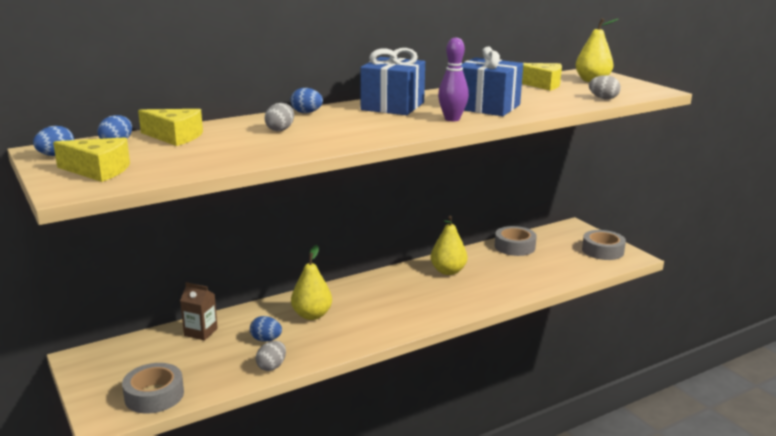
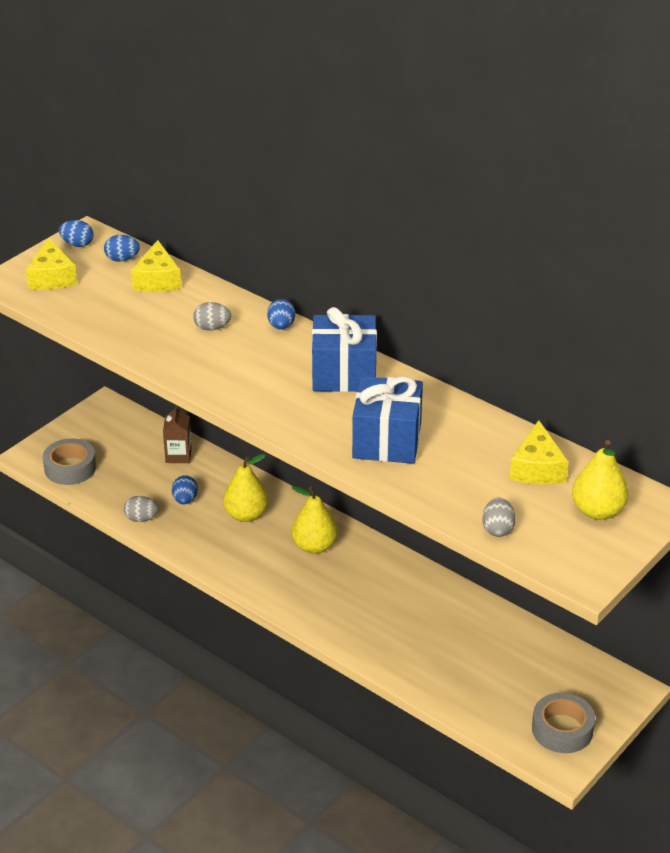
camera: 70 degrees right, 15 degrees up
yellow pear [431,216,467,275] -> yellow pear moved to [291,486,338,554]
purple bowling pin [438,37,469,121] -> none
grey tape [495,226,537,256] -> none

